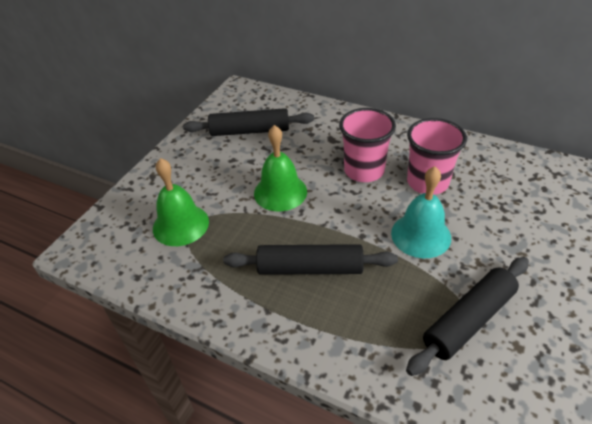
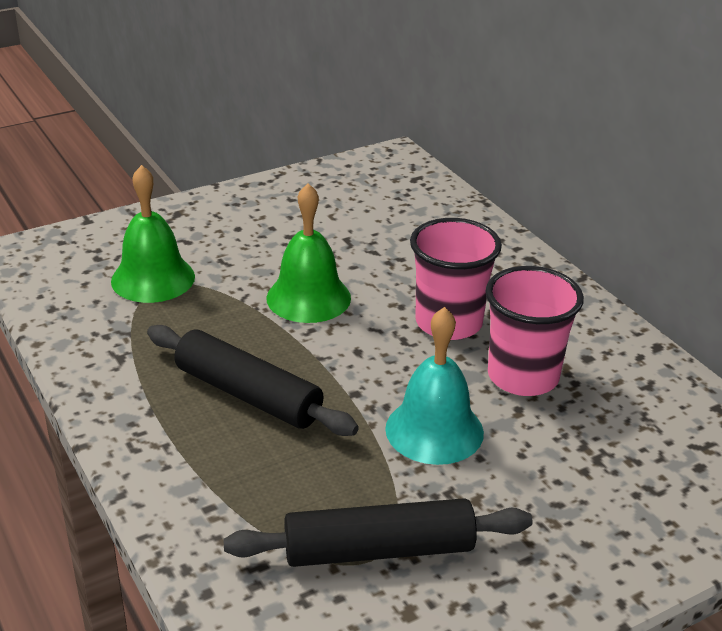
camera: 30 degrees right, 10 degrees down
black rolling pin [183,108,314,136] -> none

